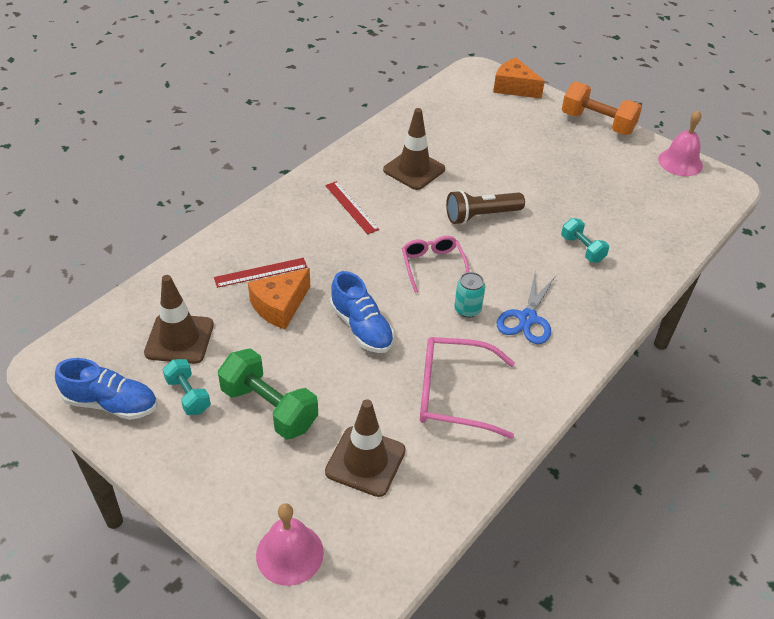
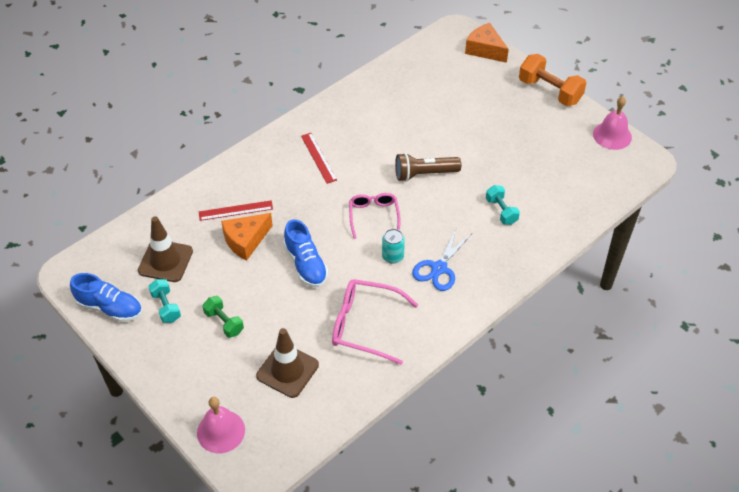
camera: 10 degrees right, 5 degrees up
green dumbbell [218,348,318,440] -> green dumbbell [203,296,244,338], size x0.58
brown traffic cone [383,108,445,190] -> none

